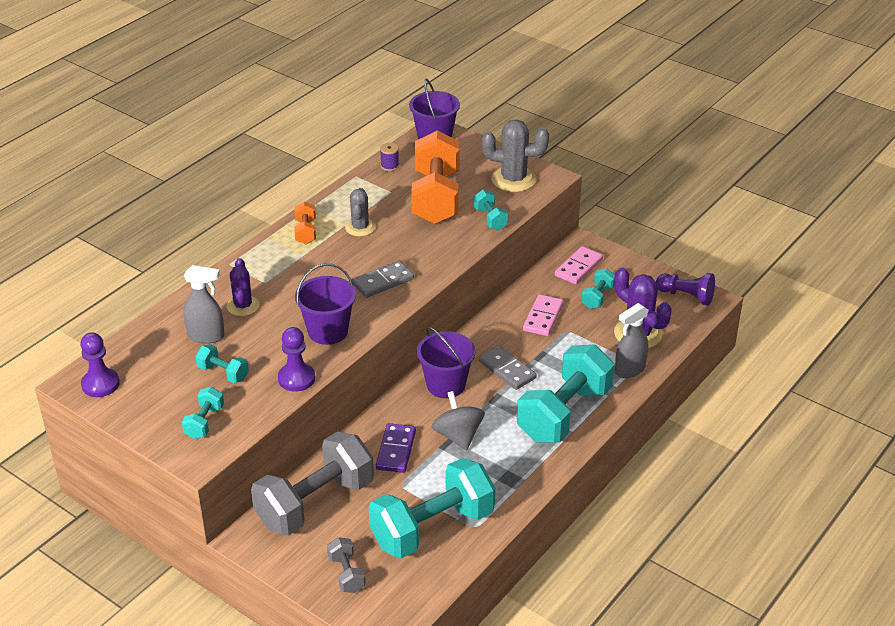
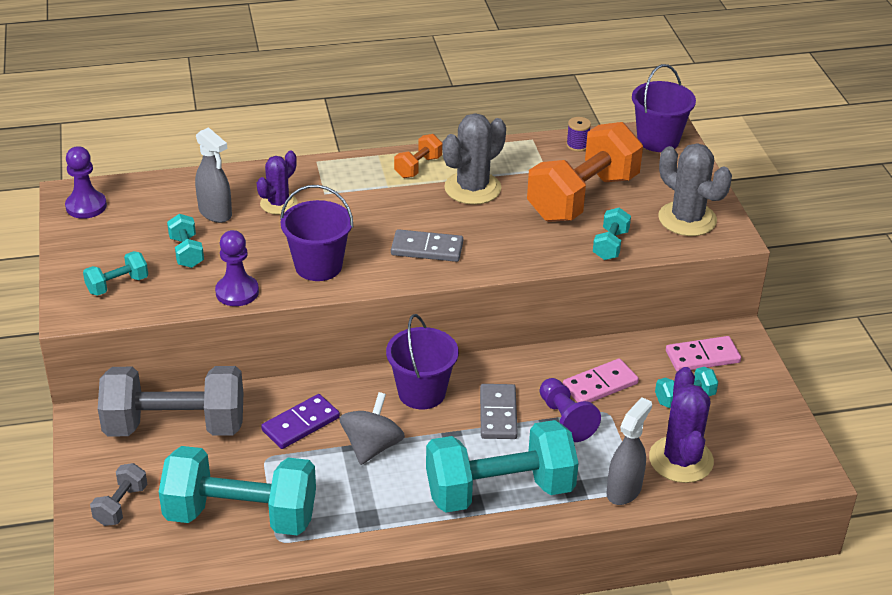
camera: 40 degrees right, 0 degrees up
grey cactus [345,188,375,236] -> grey cactus [442,113,506,205], size x1.56
grey spray bottle [615,303,649,378] -> grey spray bottle turned 120 degrees clockwise [607,397,652,505]
purple pawn [656,273,715,305] -> purple pawn moved to [540,378,601,442]

